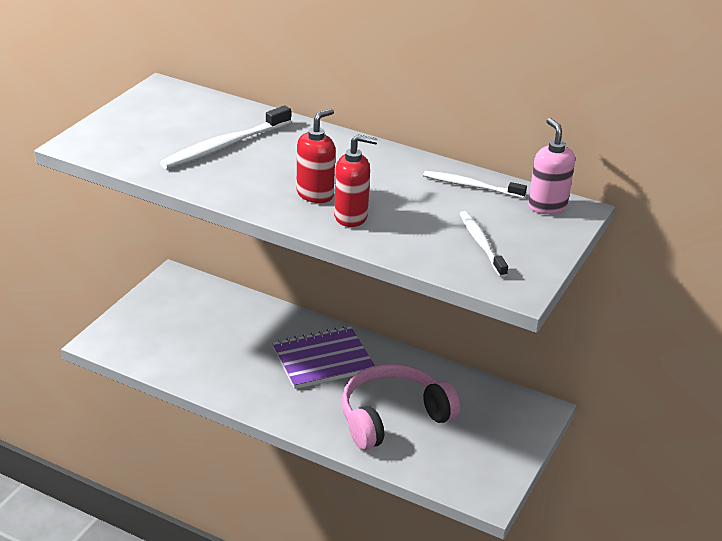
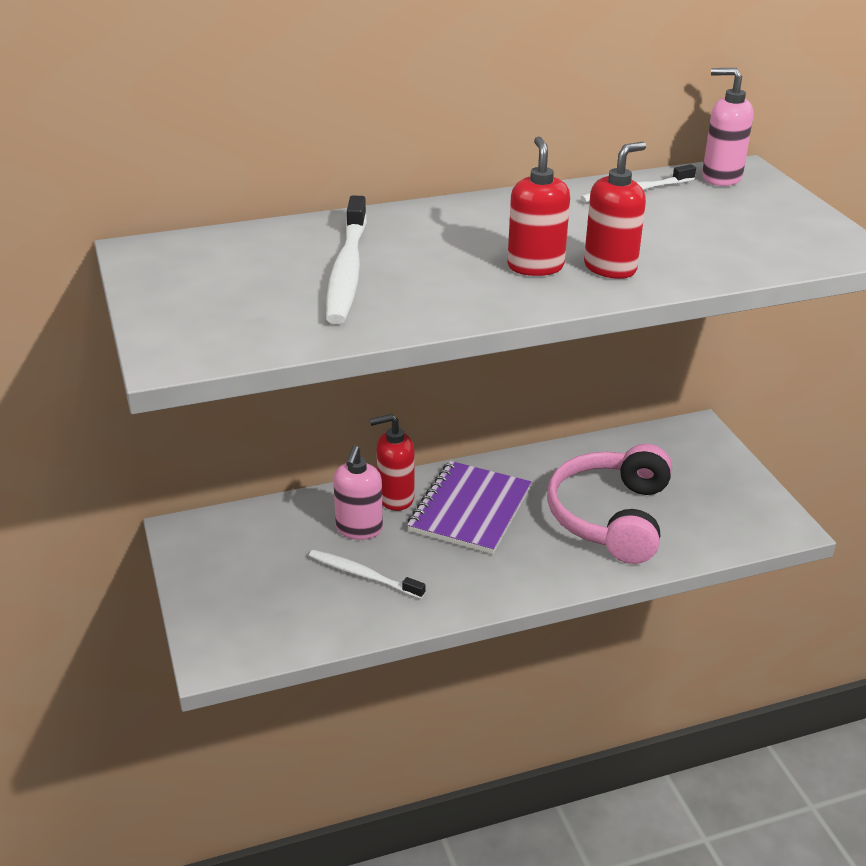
camera: 45 degrees left, 0 degrees up
white toothbrush [459,211,508,277] -> white toothbrush moved to [309,550,425,599]
none -> pink soap dispenser [333,446,383,540]
none -> red soap dispenser [370,414,415,511]

